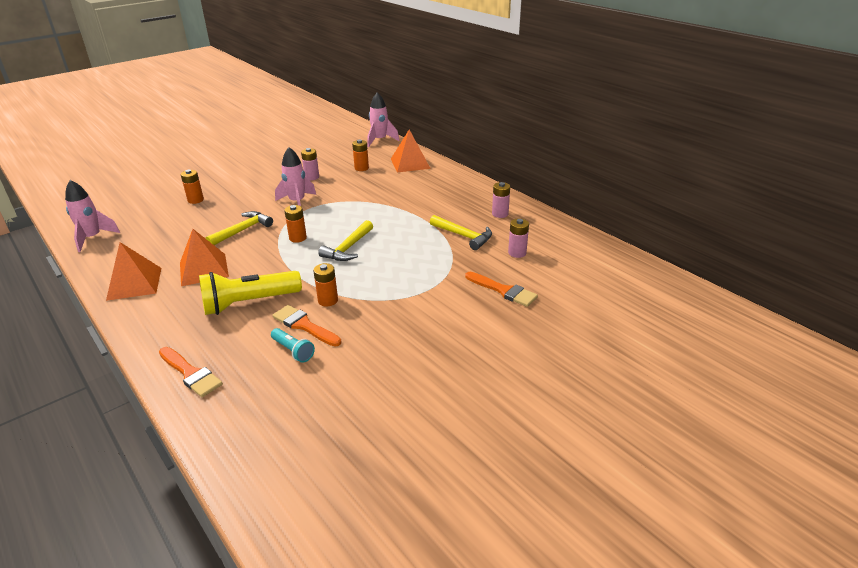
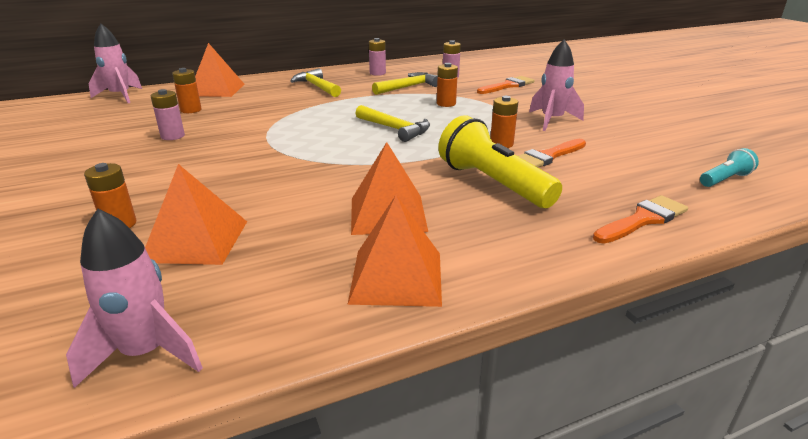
camera: 75 degrees left, 5 degrees down
yellow flashlight [199,271,302,315] -> yellow flashlight turned 150 degrees clockwise [438,115,562,208]
yellow hammer [205,211,273,245] -> yellow hammer moved to [290,68,341,97]
turquoise flashlight [271,328,315,363] -> turquoise flashlight moved to [700,148,759,187]
pink rocket [275,147,316,206] -> pink rocket moved to [529,40,584,131]
orange battery [284,205,307,243] -> orange battery moved to [437,63,458,107]
none -> orange pyramid [145,164,247,265]

